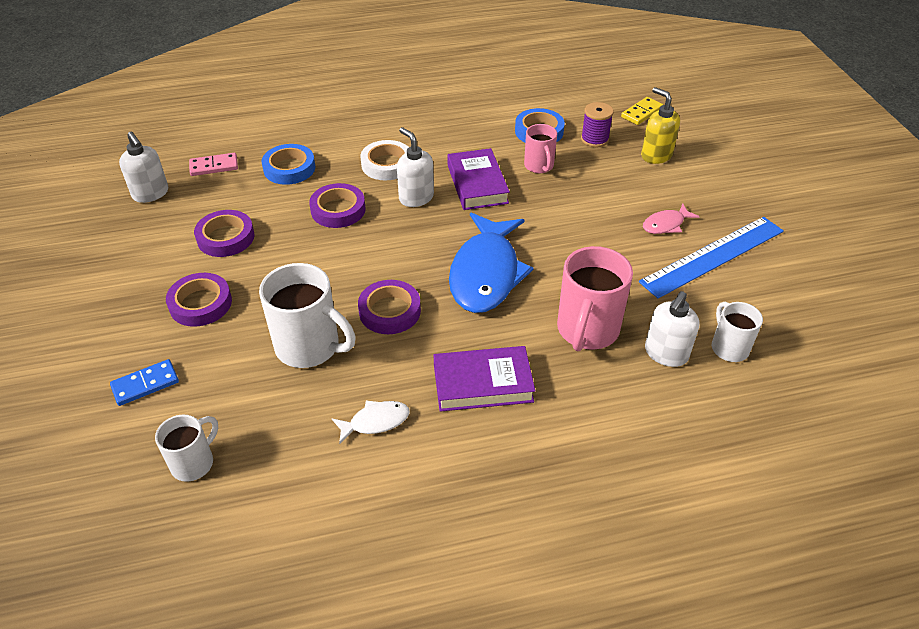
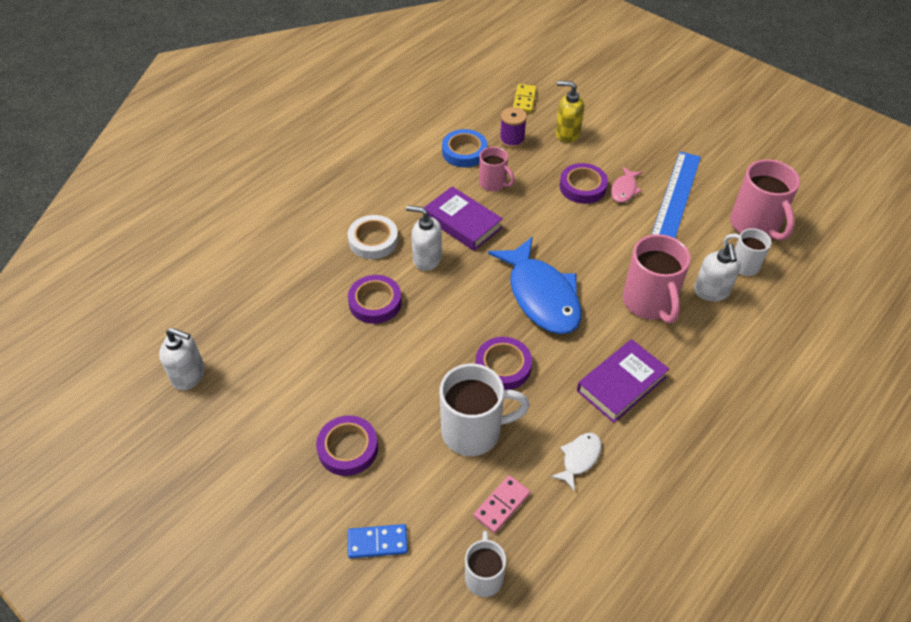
camera: 35 degrees left, 5 degrees up
blue domino [110,359,179,406] -> blue domino turned 60 degrees clockwise [348,524,408,559]
pink domino [189,153,238,176] -> pink domino moved to [474,475,530,533]
purple tape [194,210,255,257] -> purple tape moved to [559,163,608,204]
blue tape [262,144,315,185] -> none
none -> pink mug [730,159,800,241]

